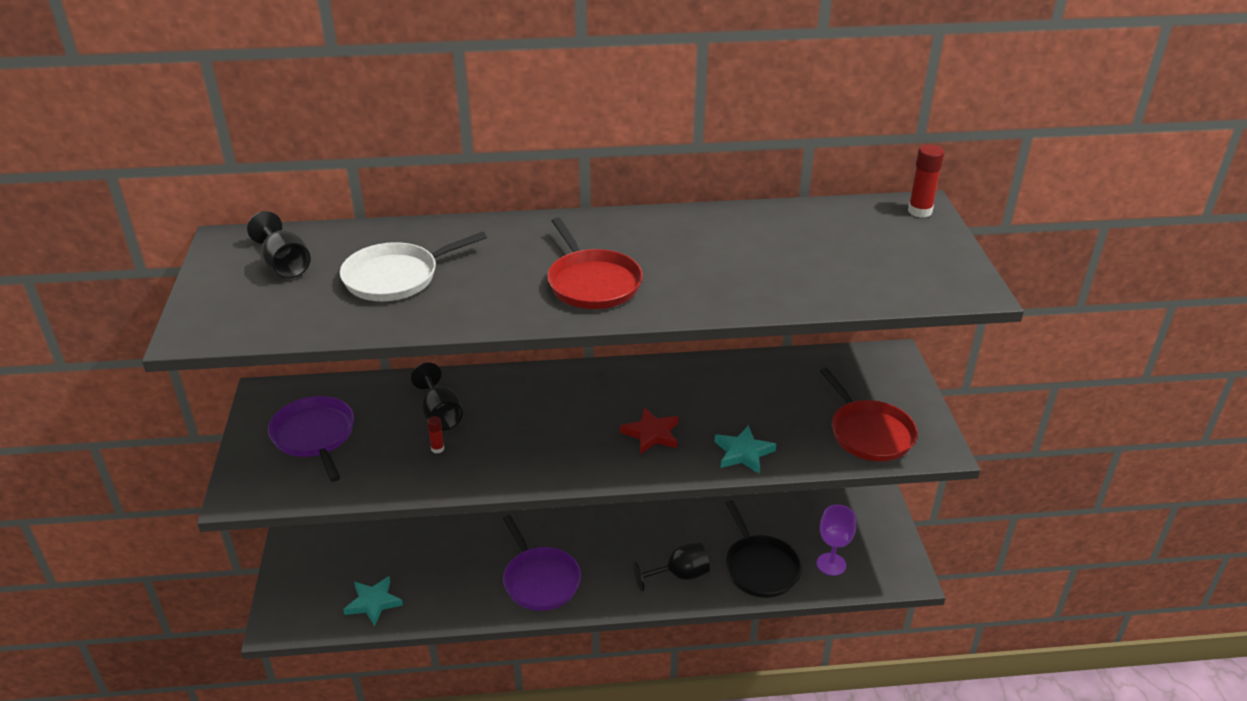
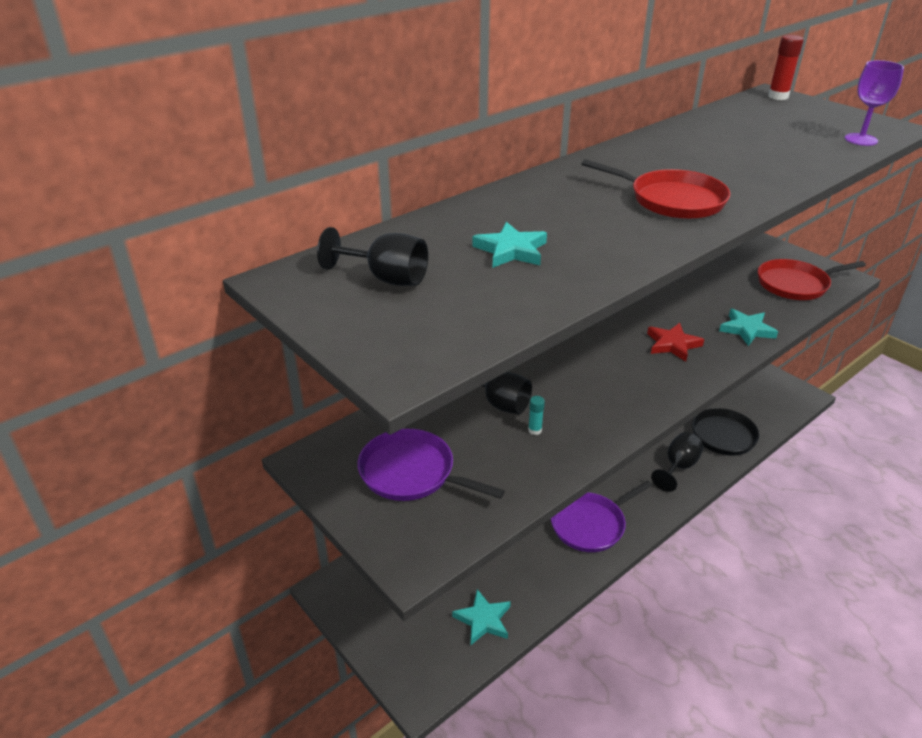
camera: 35 degrees left, 0 degrees up
white pan [340,232,487,301] -> turquoise star [472,222,547,268]
red glue stick [427,416,444,453] -> turquoise glue stick [528,396,545,435]
purple pan [503,515,581,611] -> purple pan turned 120 degrees clockwise [551,480,652,552]
purple goblet [817,505,856,576] -> purple goblet moved to [845,60,904,146]
red pan [820,368,918,461] -> red pan turned 135 degrees clockwise [758,259,866,300]

